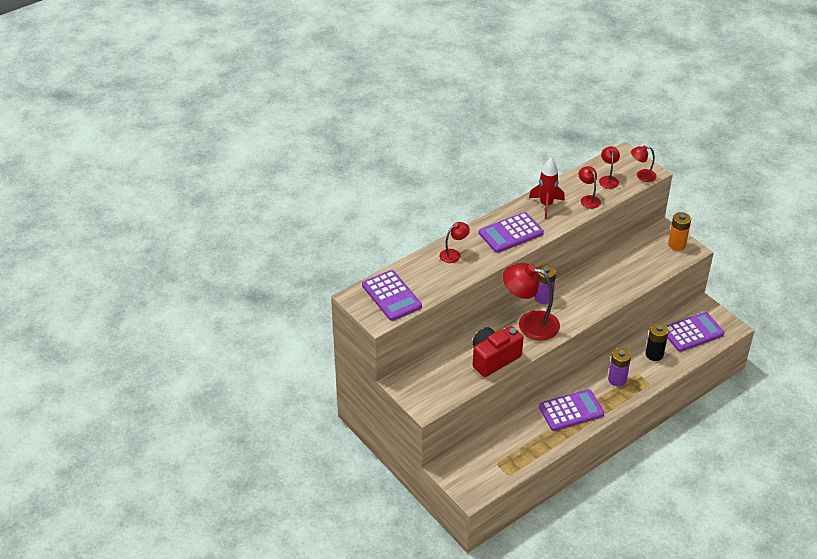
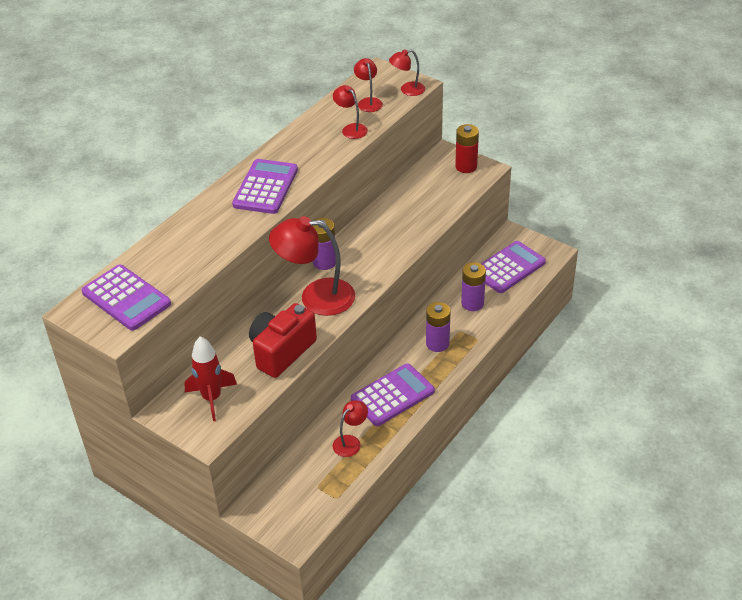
camera: 15 degrees left, 0 degrees up
red lamp [439,222,470,263] -> red lamp moved to [333,400,368,457]
purple calculator [479,212,544,253] -> purple calculator turned 150 degrees clockwise [232,159,298,214]
red rocket [529,158,565,219] -> red rocket moved to [184,336,237,421]
black battery [645,323,669,361] -> purple battery [461,262,486,311]
orange battery [668,212,691,251] -> red battery [455,124,479,173]

